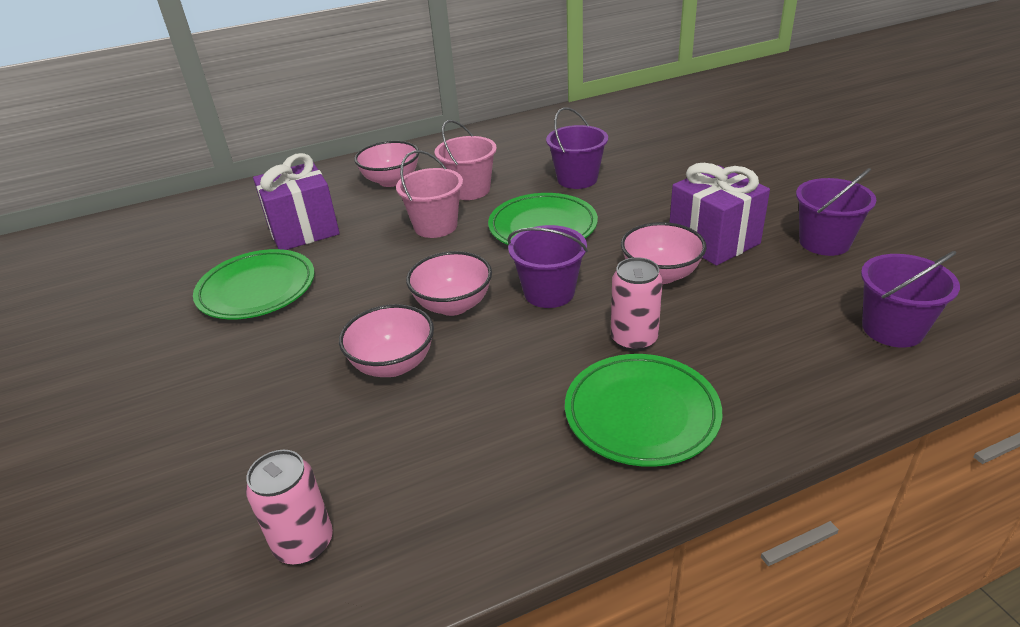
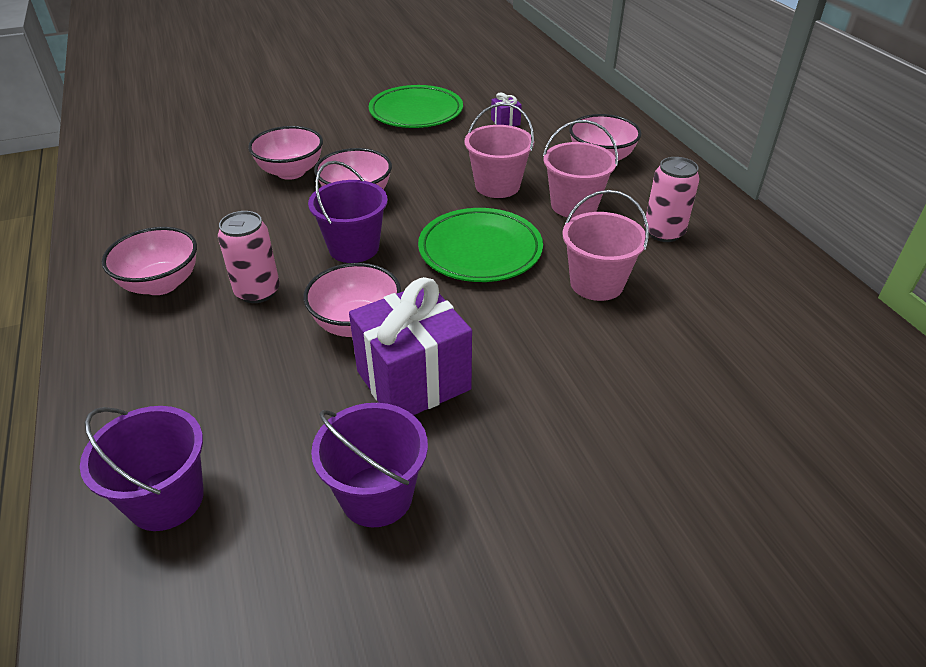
camera: 90 degrees right, 5 degrees up
pink can [246,450,333,565] -> pink can moved to [644,157,700,242]
purple gift [253,153,340,250] -> purple gift [491,93,522,126], size x0.42
purple bucket [546,107,608,189] -> pink bucket [562,190,649,301]
green plate [565,354,722,467] -> pink bowl [102,227,197,295]

